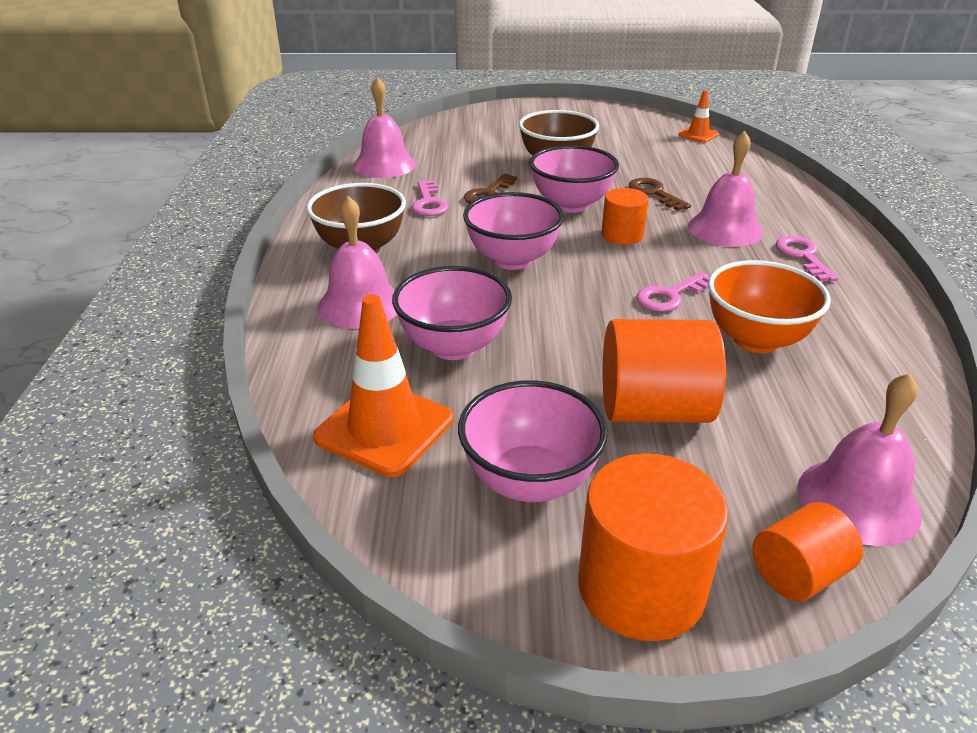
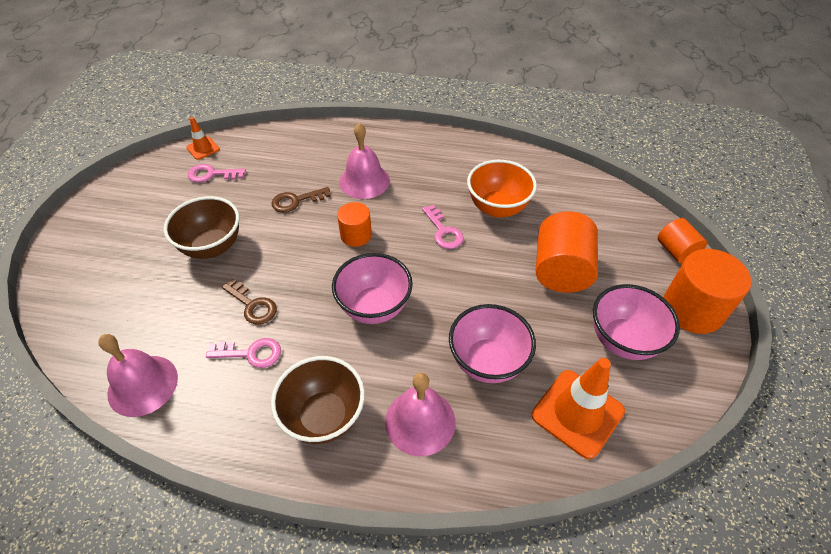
camera: 80 degrees left, 15 degrees up
pink bowl [530,145,619,213] -> none
pink key [776,236,838,282] -> pink key moved to [188,164,246,183]
pink bell [797,373,922,546] -> none

